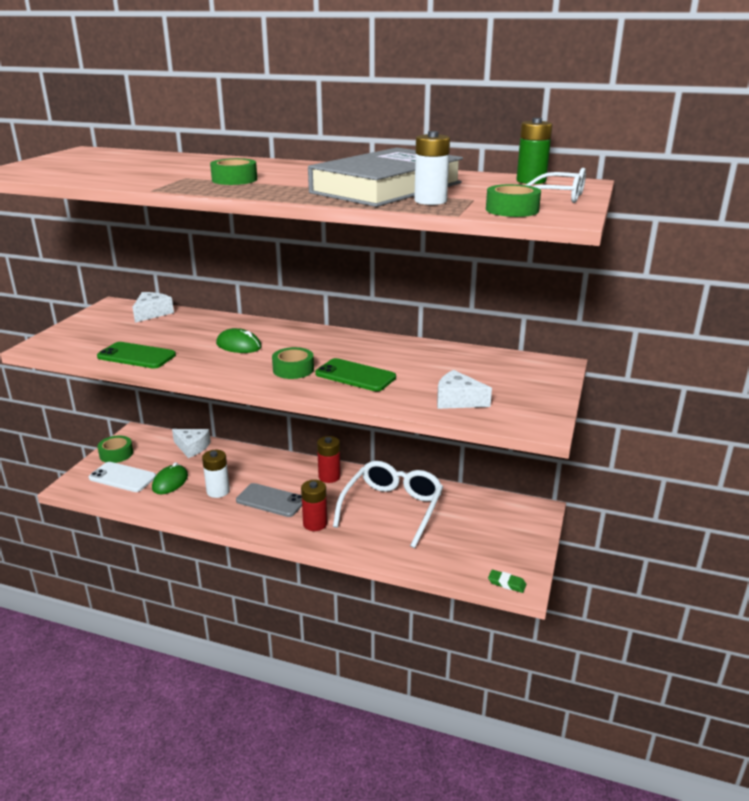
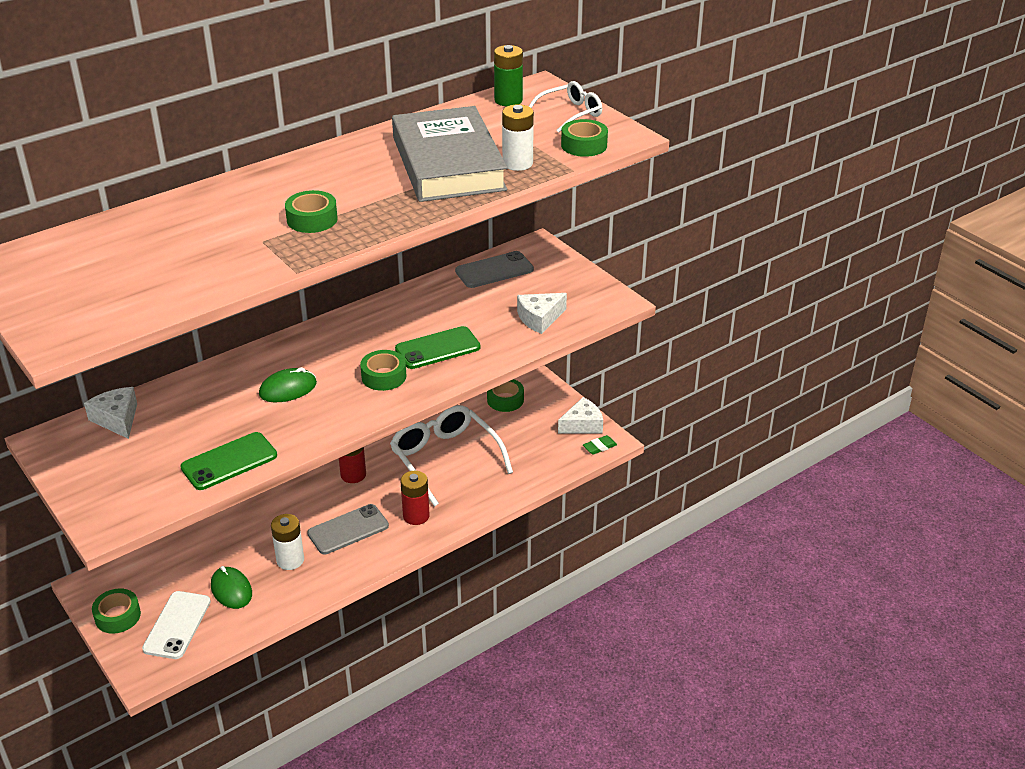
camera: 55 degrees left, 10 degrees up
white phone [89,462,156,492] -> white phone turned 45 degrees counterclockwise [142,591,211,659]
white cheese [172,429,211,458] -> white cheese moved to [558,397,603,433]
none -> grey phone [455,251,534,288]
none -> green tape [487,379,524,412]

